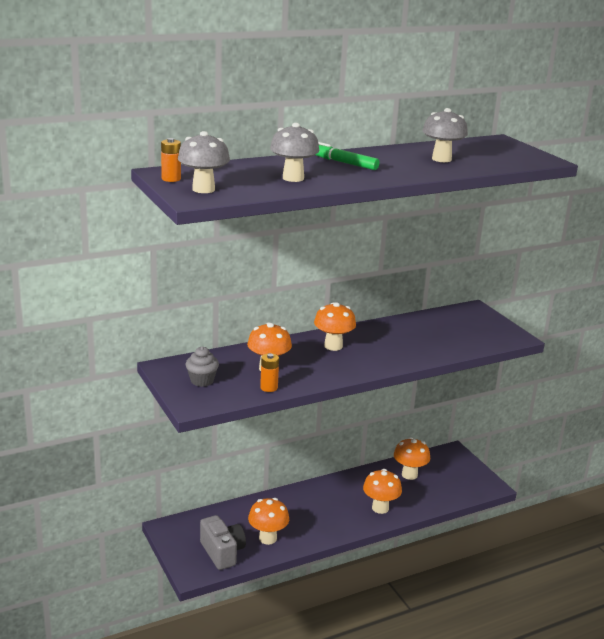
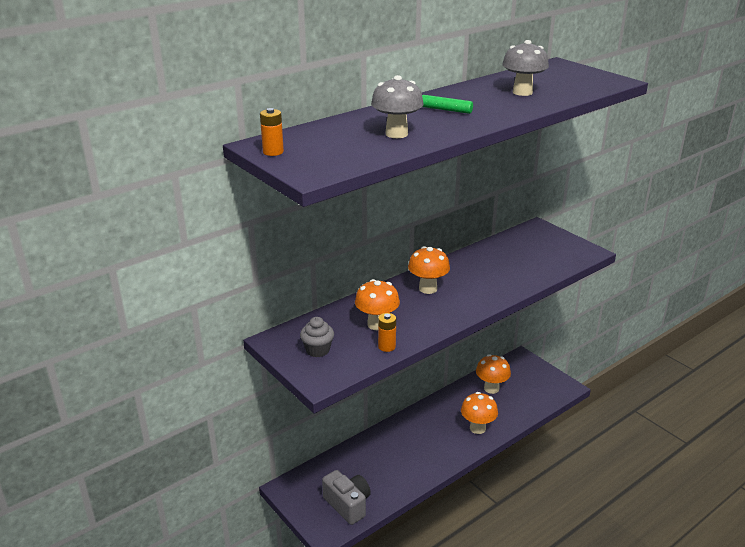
camera: 10 degrees left, 5 degrees up
grey mushroom [178,131,230,193] -> none
orange mushroom [248,498,289,545] -> none

